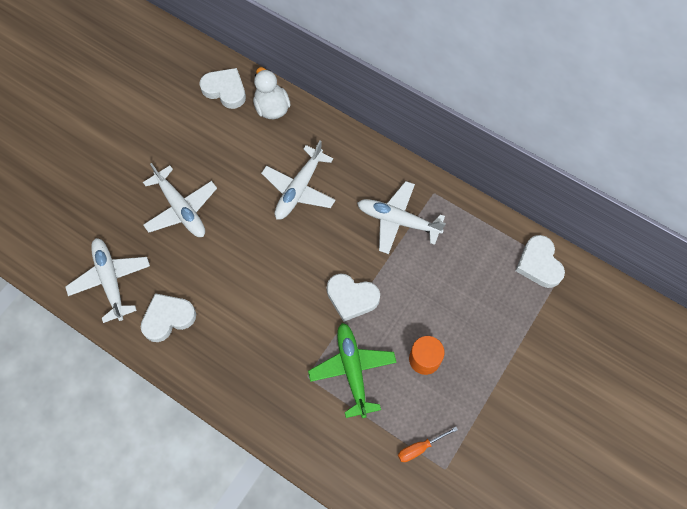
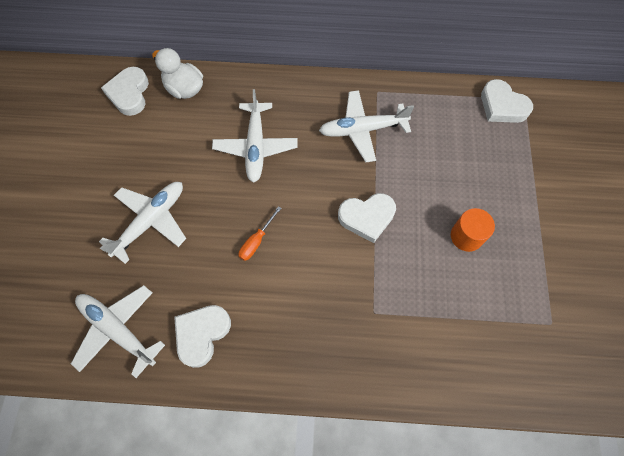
camera: 30 degrees left, 0 degrees up
white plane [143,163,217,237] -> white plane turned 75 degrees counterclockwise [99,182,186,264]
white heart [200,68,246,109] -> white heart turned 90 degrees counterclockwise [101,67,149,116]
green plane [308,323,397,418] -> none
orange screwdriver [398,427,458,462] -> orange screwdriver moved to [239,206,282,261]

